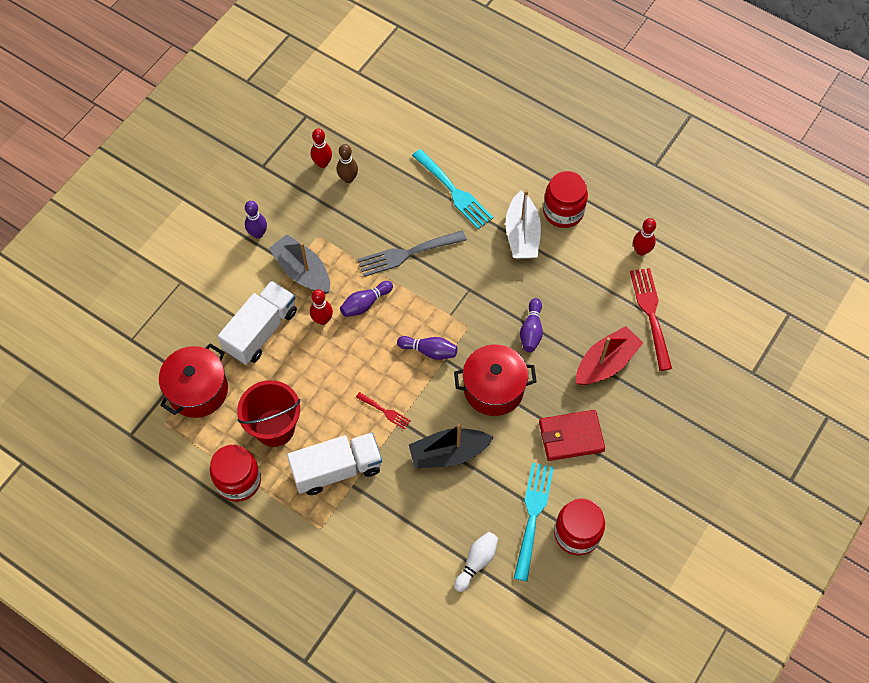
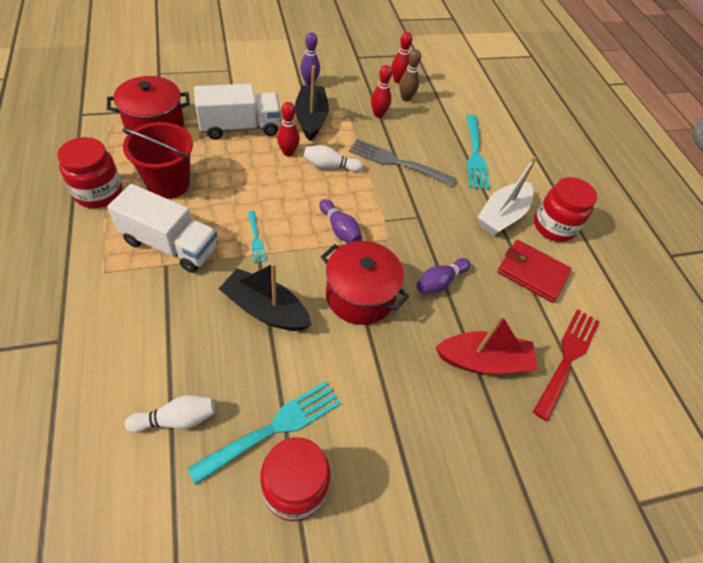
camera: 35 degrees right, 10 degrees down
grey boat [269,234,330,294] -> black boat [295,65,329,141]
purple bowling pin [340,281,393,317] -> white bowling pin [303,145,363,172]
red fork [356,392,411,430] -> turquoise fork [248,211,267,263]
red wallet [539,410,605,461] -> red wallet moved to [497,240,572,303]
red bowling pin [633,218,656,256] -> red bowling pin moved to [371,65,392,118]

